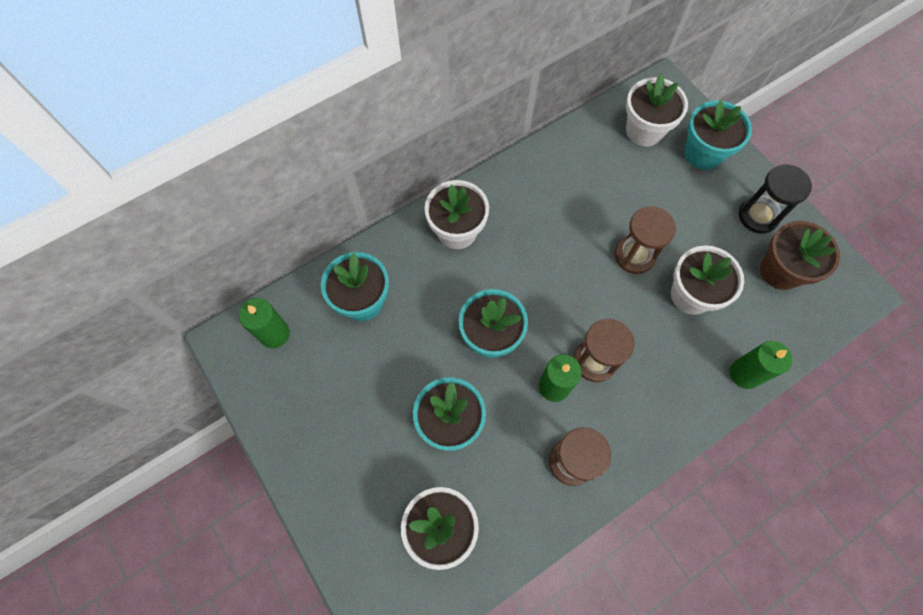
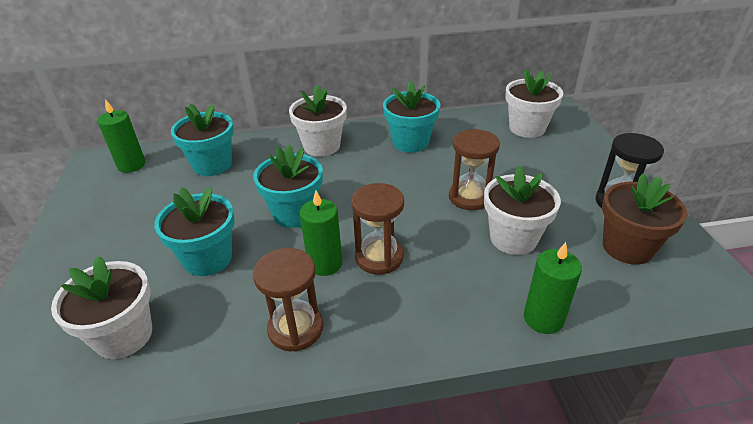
camera: 25 degrees right, 30 degrees down
turquoise flower pot [684,101,752,170] -> turquoise flower pot moved to [383,81,440,153]

